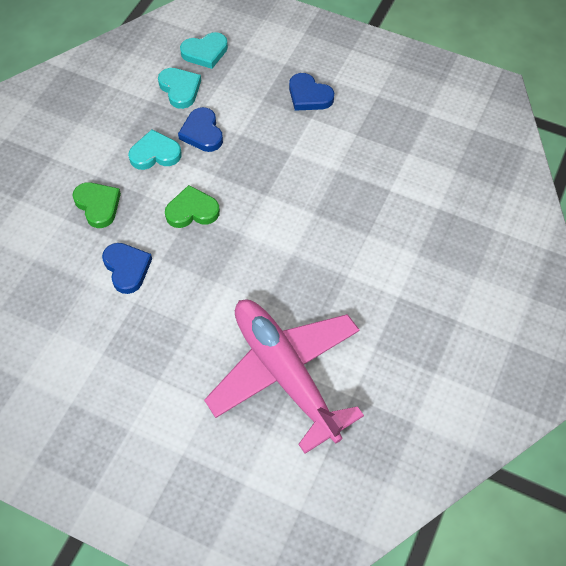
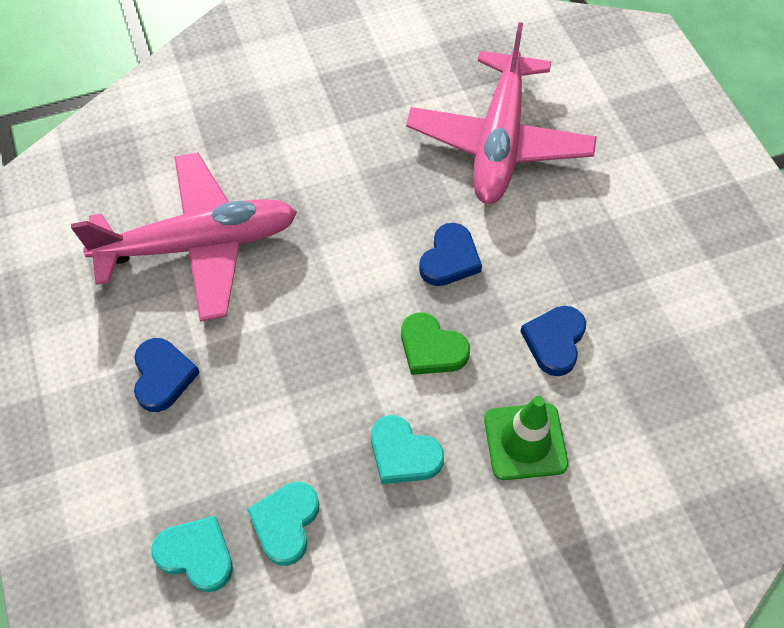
camera: 135 degrees left, 0 degrees up
green heart [73,182,121,228] -> green traffic cone [484,396,569,480]
blue heart [178,107,223,152] -> blue heart moved to [419,223,482,286]
none -> pink plane [71,152,297,322]

